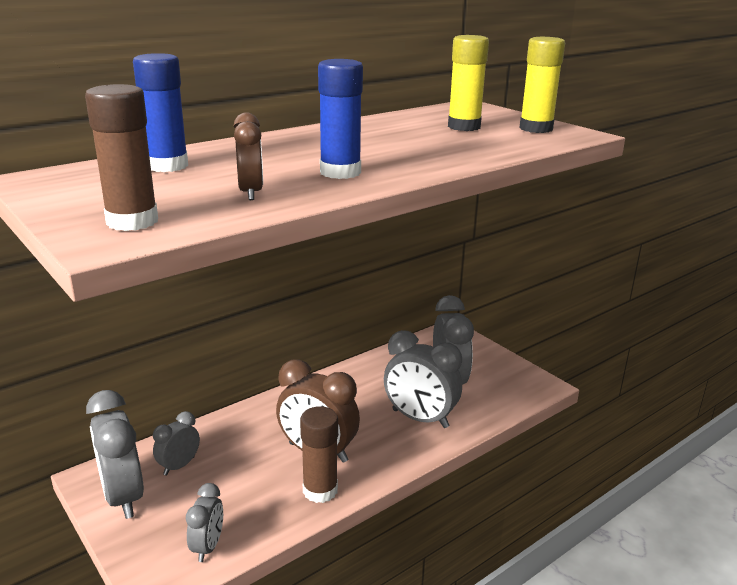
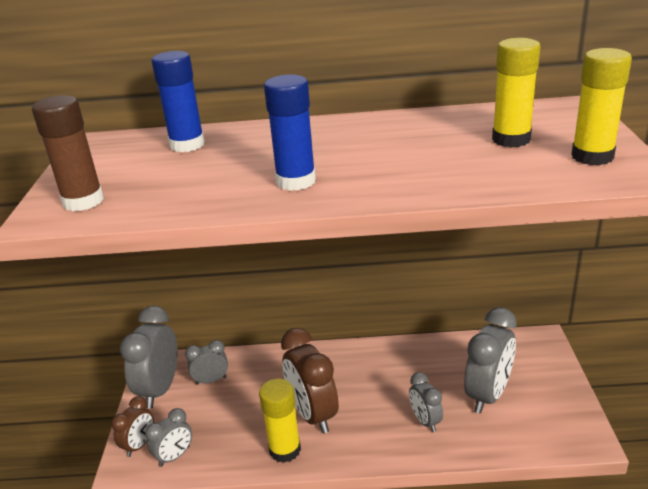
camera: 40 degrees right, 5 degrees up
brown clock [234,112,263,200] -> brown clock moved to [111,396,154,457]
brown glue stick [300,406,338,503] -> yellow glue stick [259,378,301,463]
grey clock [384,330,462,428] -> grey clock [409,372,443,432], size x0.55

